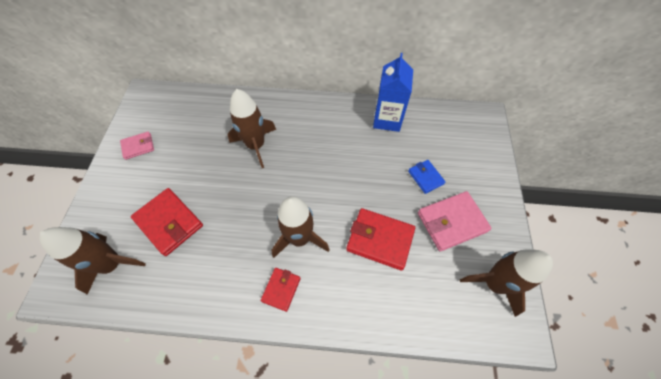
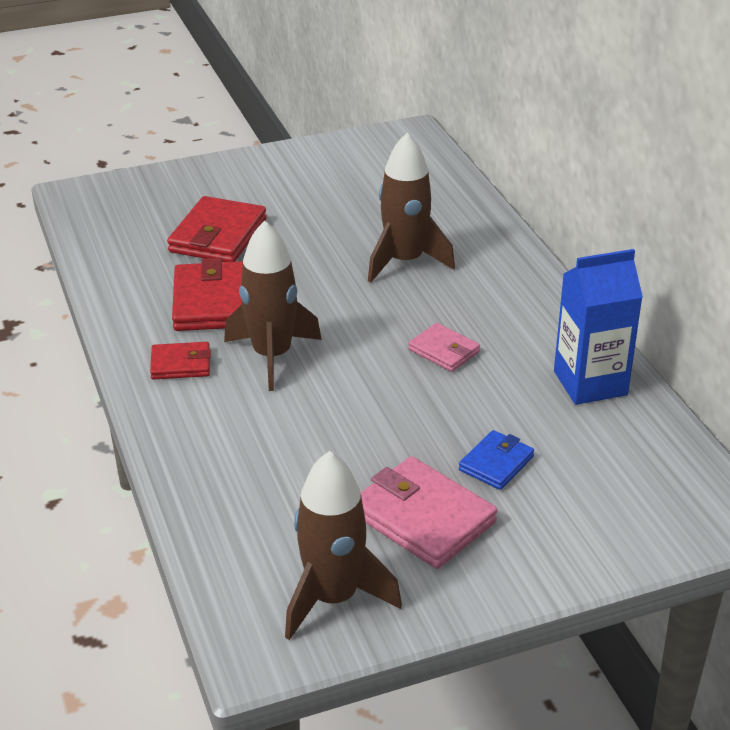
camera: 65 degrees right, 25 degrees down
brown rocket [39,227,146,295] -> none
pink wallet [120,132,154,160] -> pink wallet moved to [408,323,480,372]
red wallet [346,208,415,271] -> red wallet moved to [172,258,243,331]

